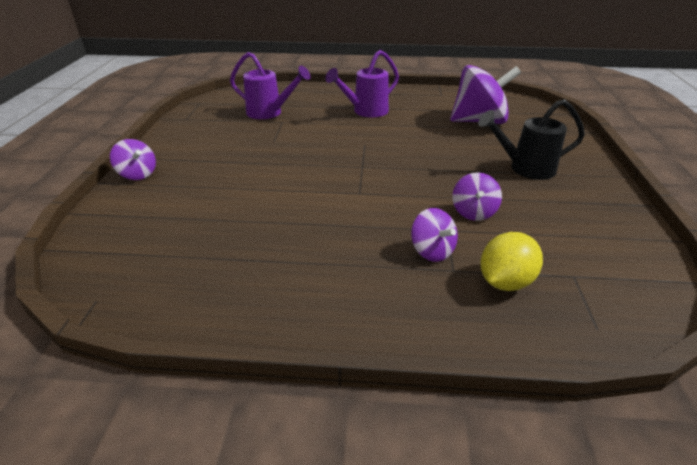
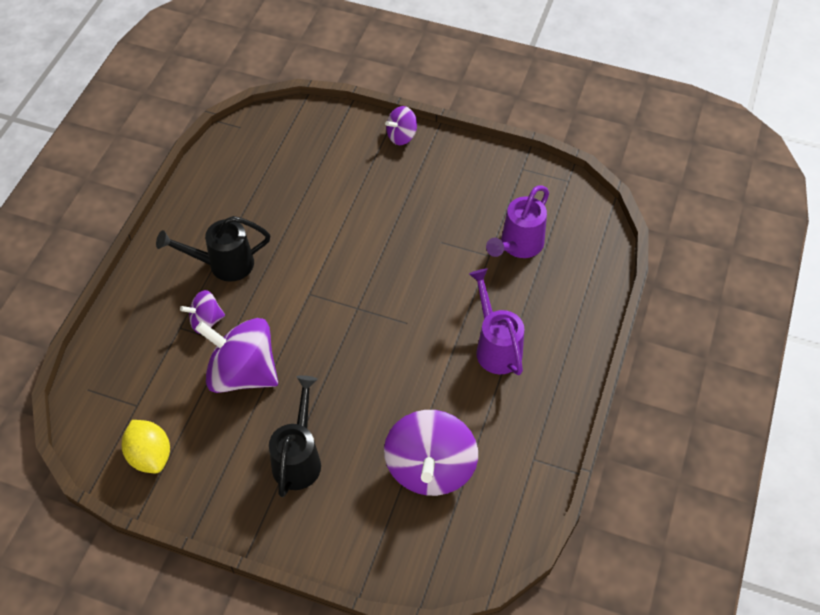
camera: 105 degrees right, 20 degrees up
purple spinning top [452,173,502,221] -> purple spinning top [195,318,278,393], size x1.95
yellow lemon [480,232,543,291] -> yellow lemon moved to [122,420,170,473]
none -> black watering can [156,216,270,282]

